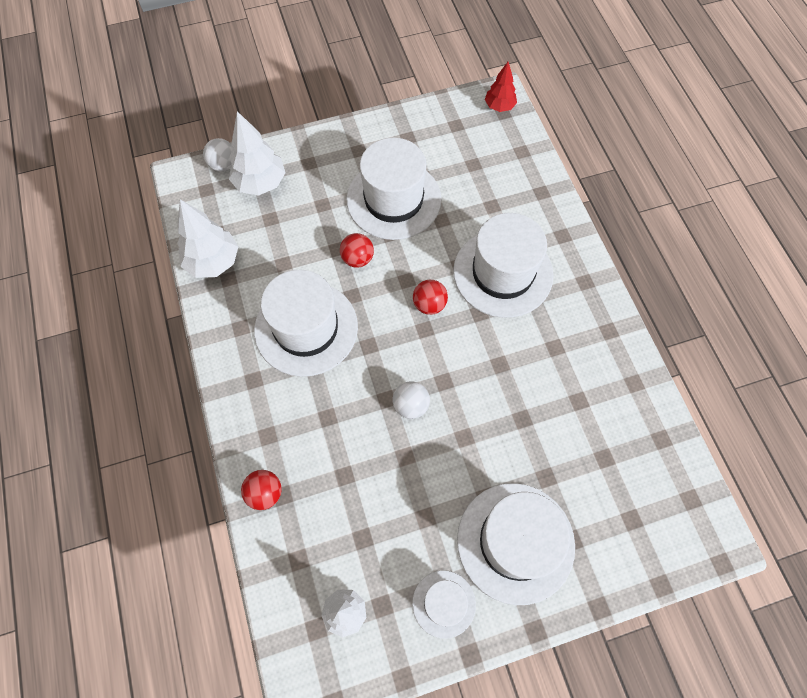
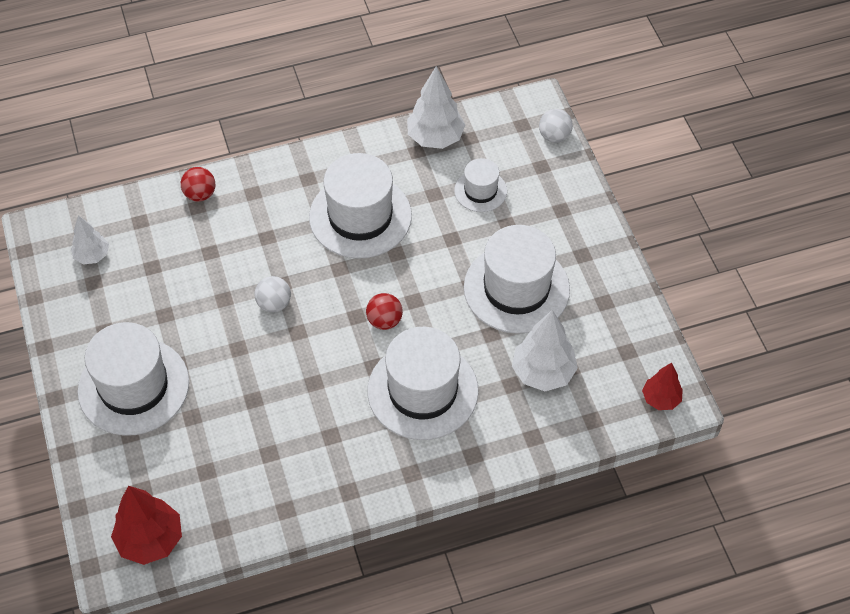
camera: 90 degrees right, 10 degrees down
white tree [229,111,286,196] -> white tree moved to [512,310,578,391]
red ball [340,233,374,268] -> none
white hat [412,570,476,639] -> white hat moved to [454,158,507,212]
none -> red tree [111,486,182,565]

